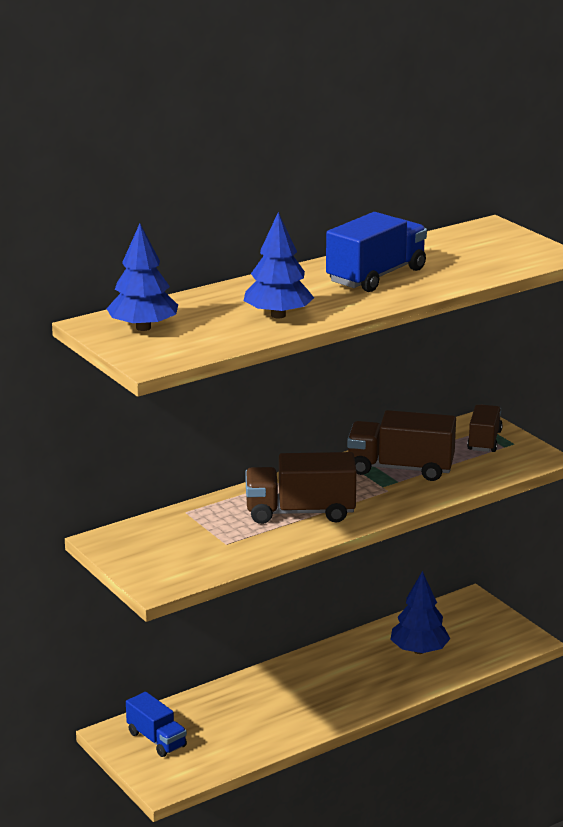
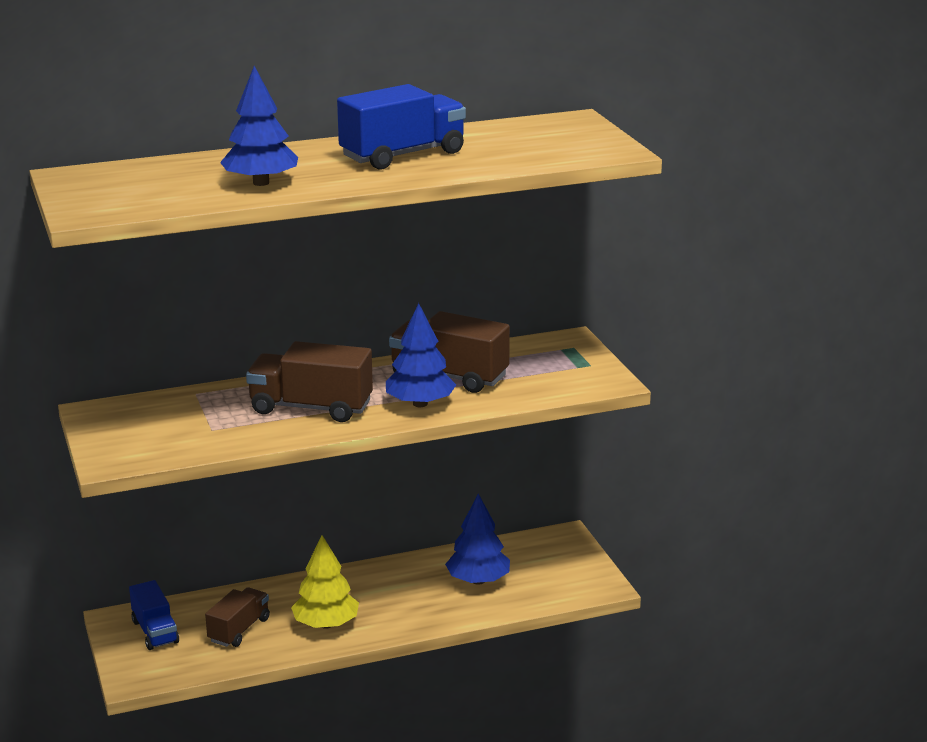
camera: 15 degrees right, 0 degrees up
blue tree [106,224,178,331] -> blue tree moved to [386,303,456,407]
brown truck [467,405,503,452] -> brown truck moved to [205,587,270,647]
none -> yellow tree [291,535,359,629]

